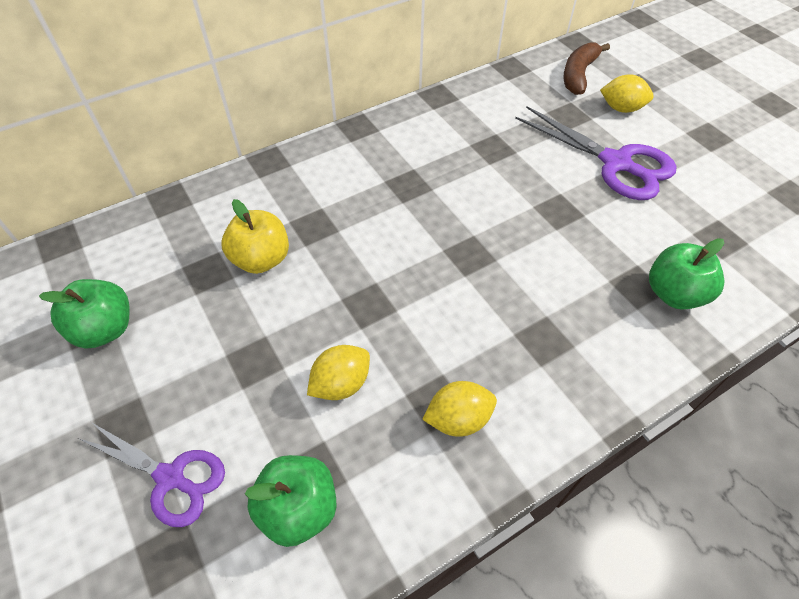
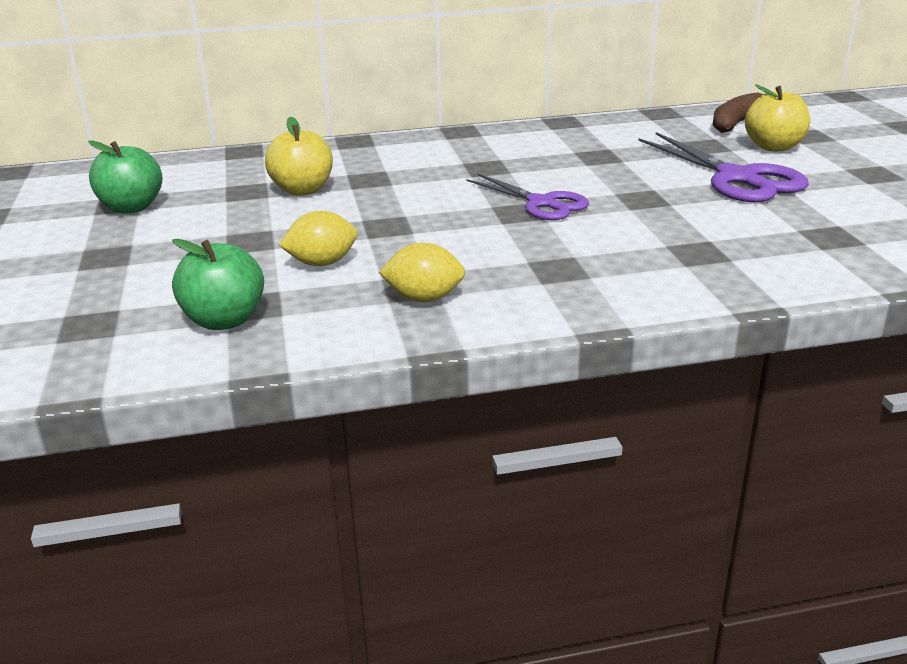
camera: 20 degrees right, 25 degrees down
purple scissors [78,422,225,527] -> purple scissors moved to [466,173,589,220]
yellow lemon [600,74,654,113] -> yellow apple [745,84,810,152]
green apple [649,238,724,310] -> none

